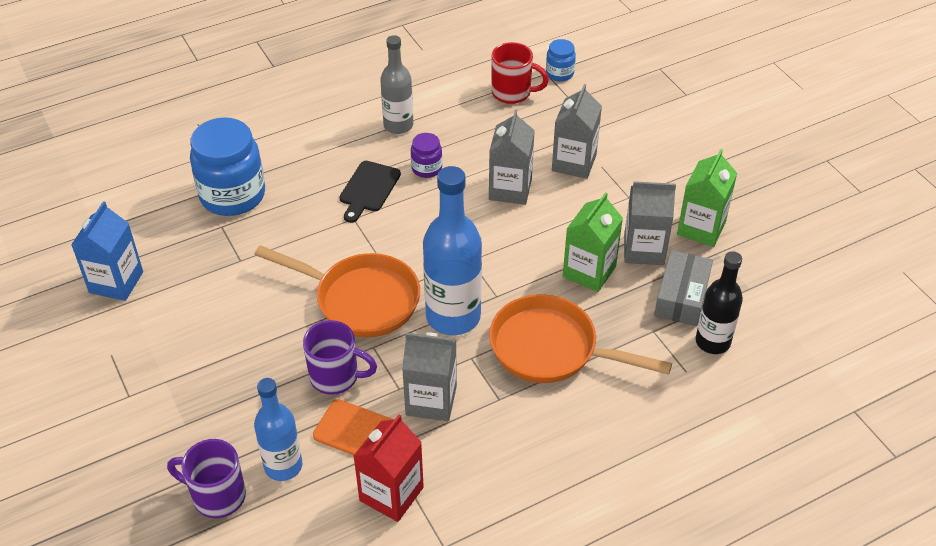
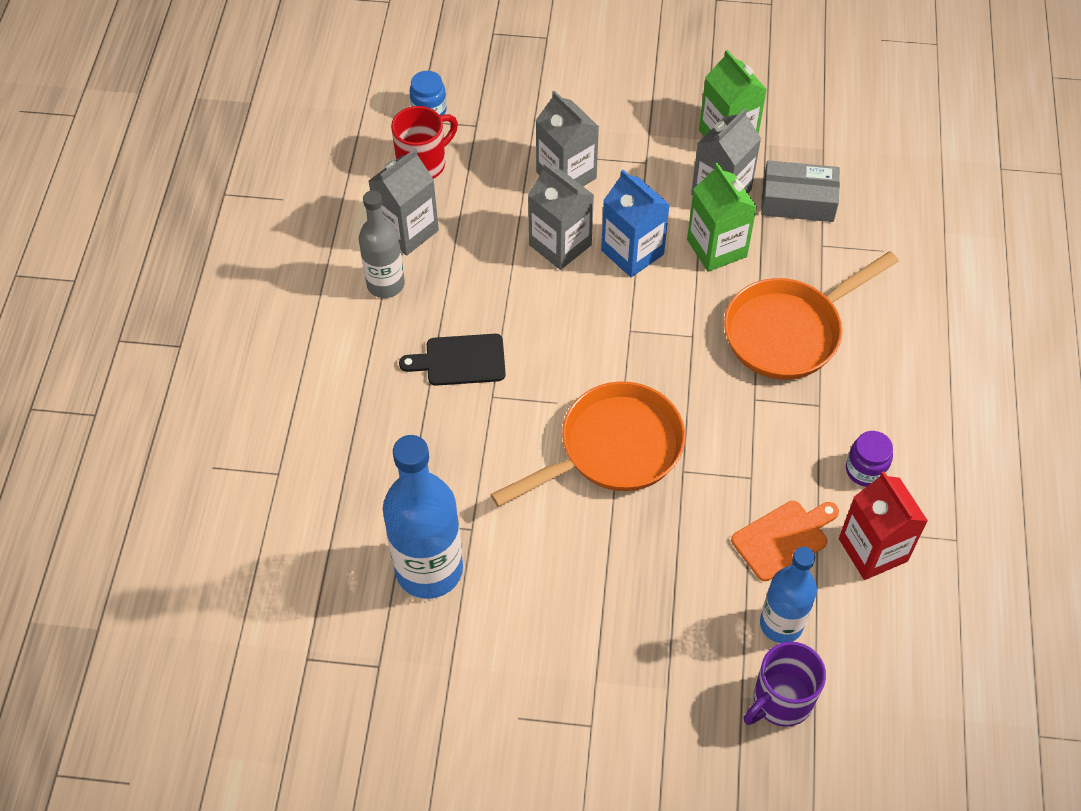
camera: 55 degrees left, 10 degrees up
blue carton [71,201,143,301] -> blue carton moved to [601,170,670,277]
blue jar [190,117,265,216] -> none
purple mug [303,320,377,395] -> none
black cutting board [340,161,401,223] -> black cutting board turned 120 degrees clockwise [399,334,506,386]
grey carton [402,332,457,421] -> grey carton moved to [369,149,439,256]
purple jar [411,133,442,178] -> purple jar moved to [846,431,893,487]
blue bottle [423,166,482,335] -> blue bottle moved to [383,435,463,599]
grey box [654,250,713,326] -> grey box turned 45 degrees counterclockwise [761,160,840,222]
black bottle [696,251,743,354] -> none

